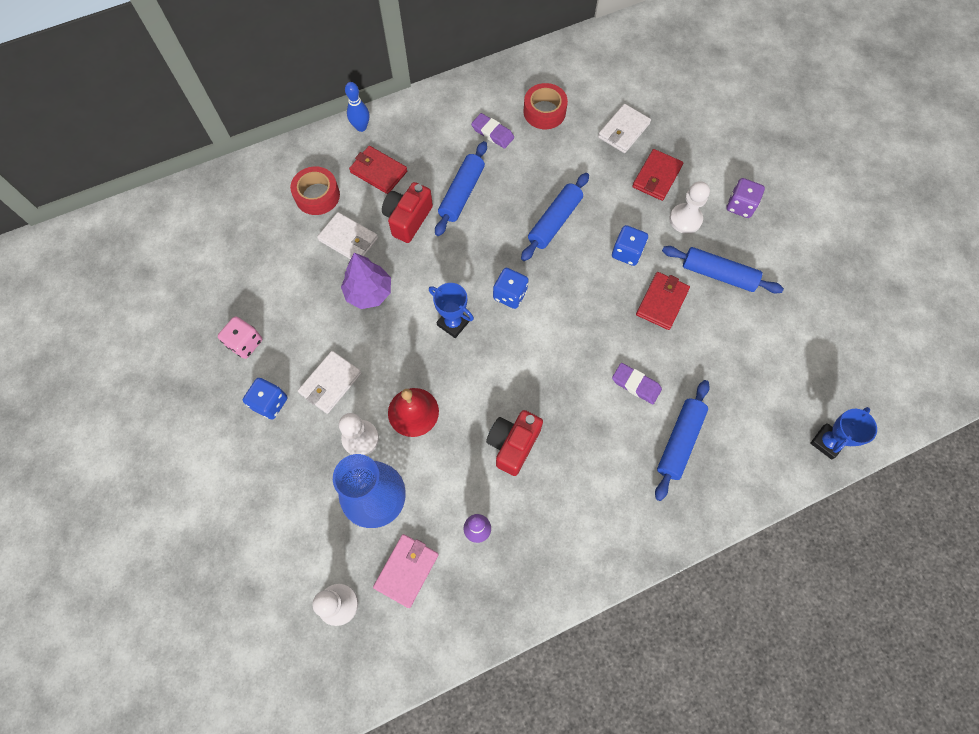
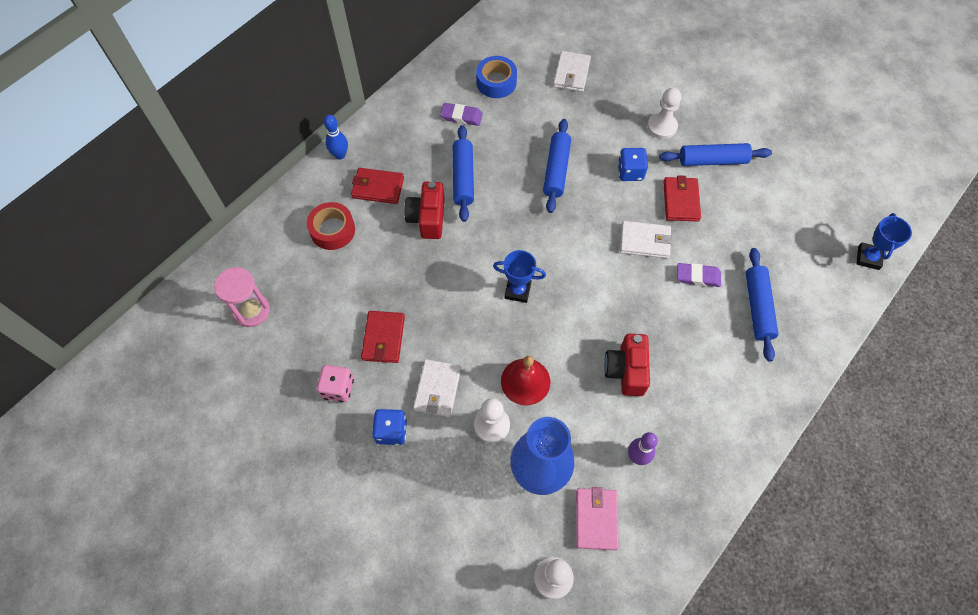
camera: 25 degrees left, 5 degrees down
white wallet [317,212,378,259] -> white wallet moved to [620,221,673,258]
purple tree [341,253,391,309] -> none
blue dice [493,268,529,309] -> none
red tape [524,83,568,129] -> blue tape [476,56,517,98]
red wallet [632,149,683,201] -> red wallet moved to [361,311,405,363]
purple dice [726,178,765,218] -> none
none -> pink hourglass [214,267,270,327]

